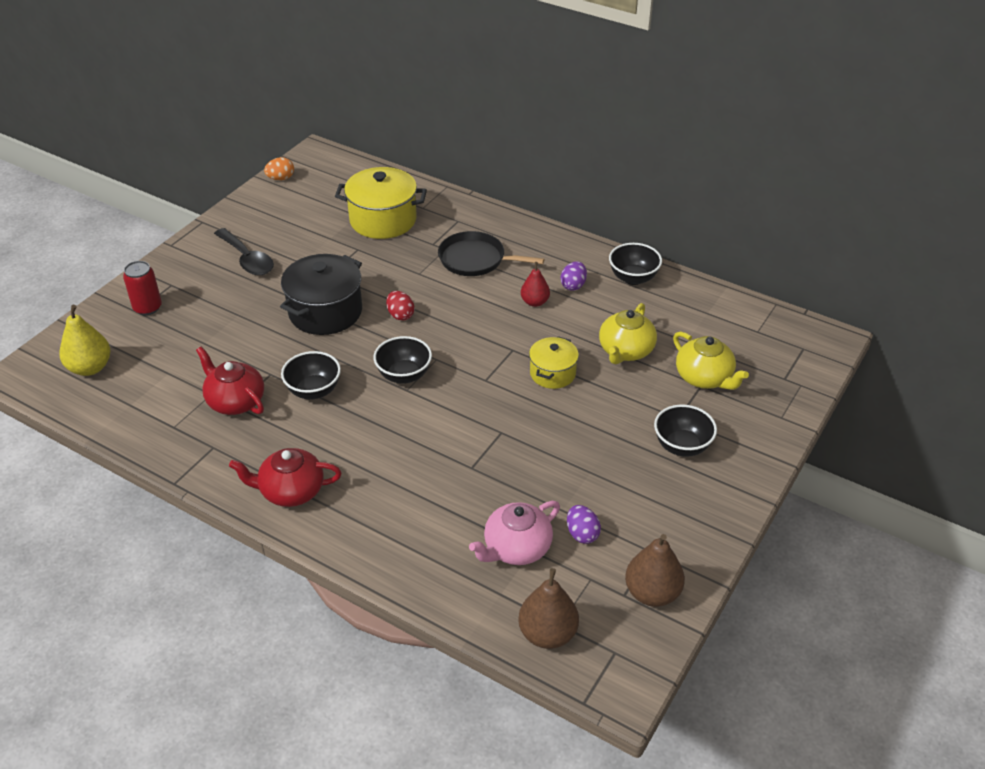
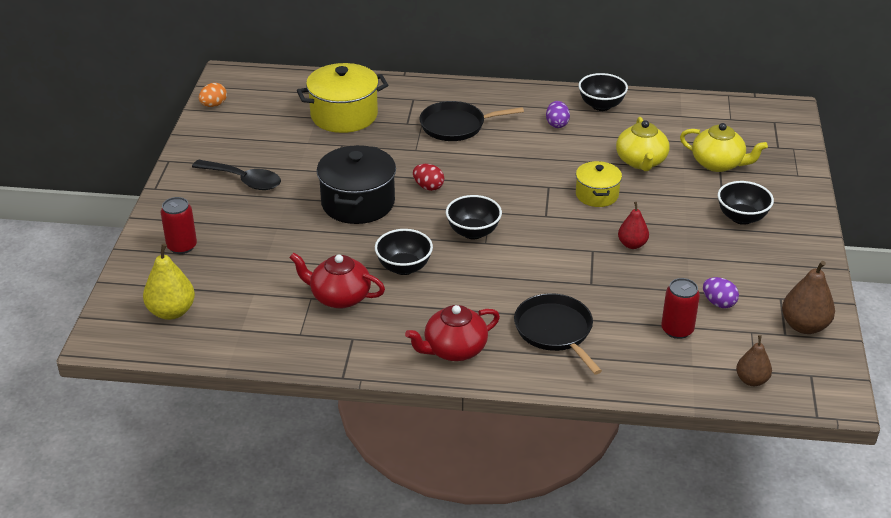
camera: 25 degrees left, 5 degrees down
pink teapot [469,501,560,565] -> red can [661,278,700,339]
brown pear [518,568,579,649] -> brown pear [736,335,772,386], size x0.65
red pear [521,262,550,307] -> red pear moved to [618,202,649,249]
none -> black pan [514,293,602,375]

